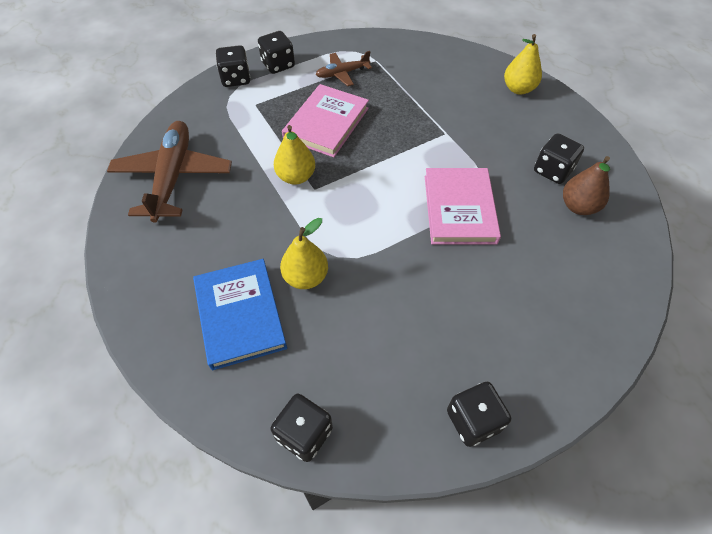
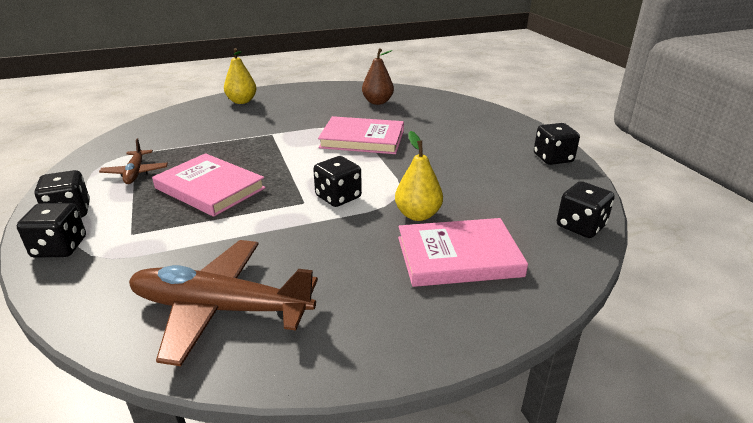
camera: 80 degrees left, 25 degrees down
blue book [193,259,287,370] -> pink book [398,218,528,287]
yellow pear [274,125,315,185] -> none
black dice [534,133,584,184] -> black dice moved to [313,156,362,207]

